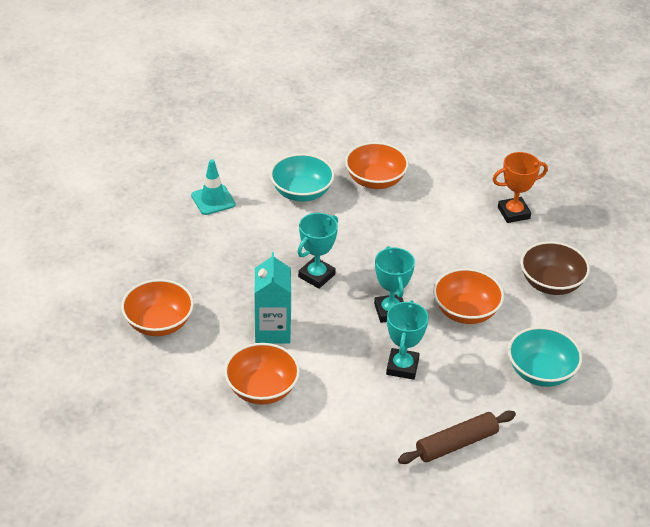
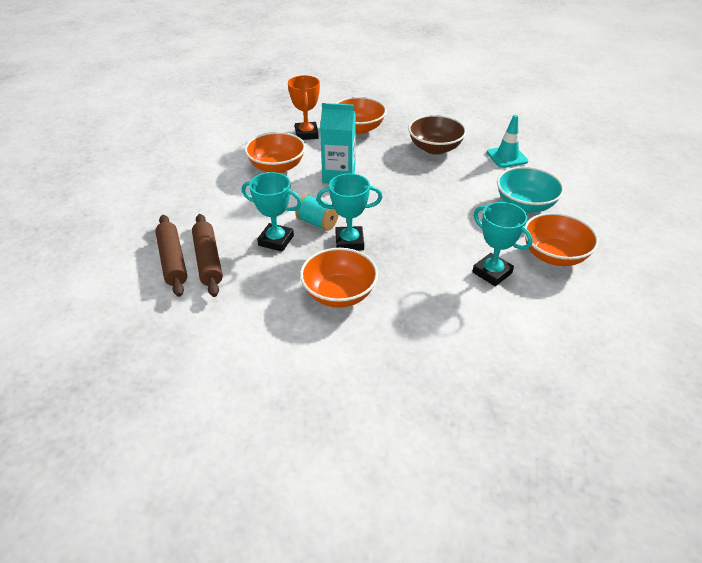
camera: 100 degrees right, 0 degrees up
turquoise trophy [298,213,338,289] -> turquoise trophy moved to [472,202,533,286]
orange trophy [493,152,548,223] -> orange trophy moved to [288,75,320,140]
turquoise bowl [508,327,582,387] -> none
brown bowl [520,241,590,295] -> brown bowl moved to [408,115,467,155]
none -> brown rolling pin [192,214,223,297]
none -> turquoise spool [295,194,339,231]

